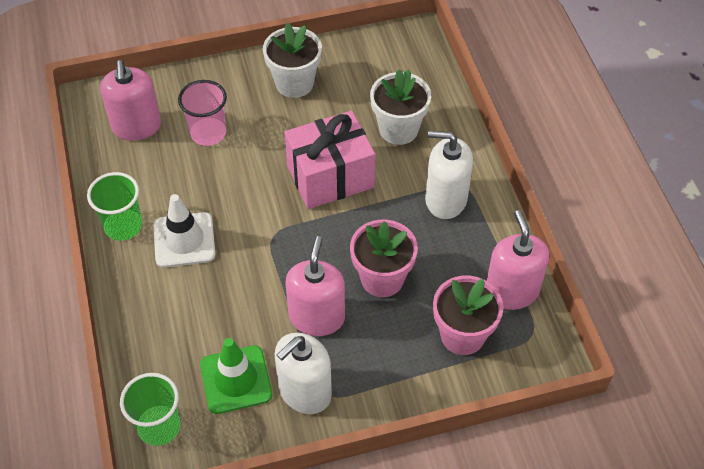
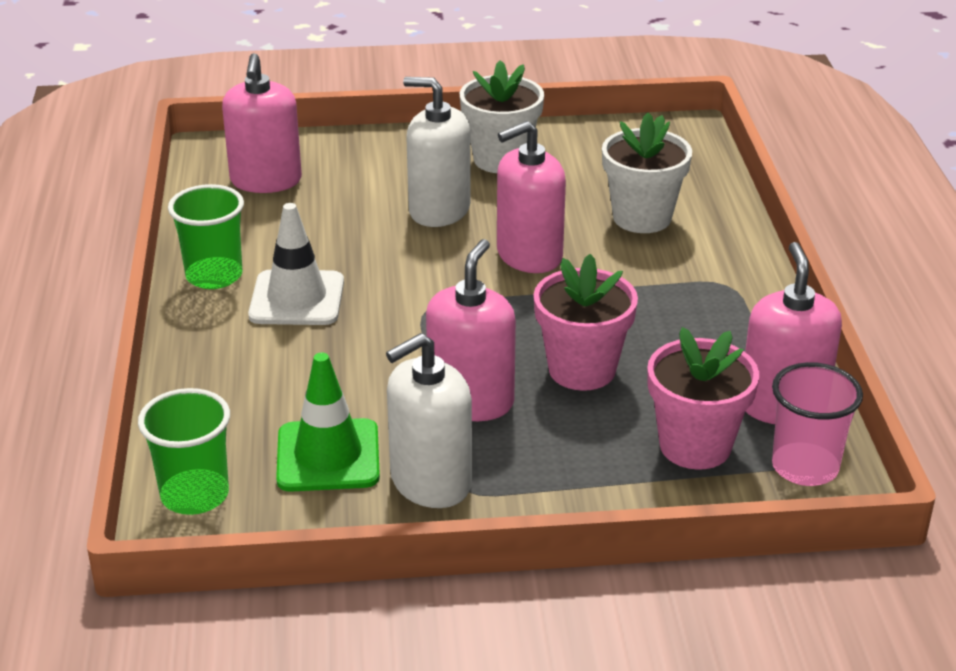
camera: 10 degrees right, 20 degrees down
pink cup [178,80,227,146] -> pink cup moved to [772,362,863,486]
pink gift [284,111,375,209] -> pink soap dispenser [497,121,566,273]
white soap dispenser [425,131,473,219] -> white soap dispenser moved to [403,77,471,227]

